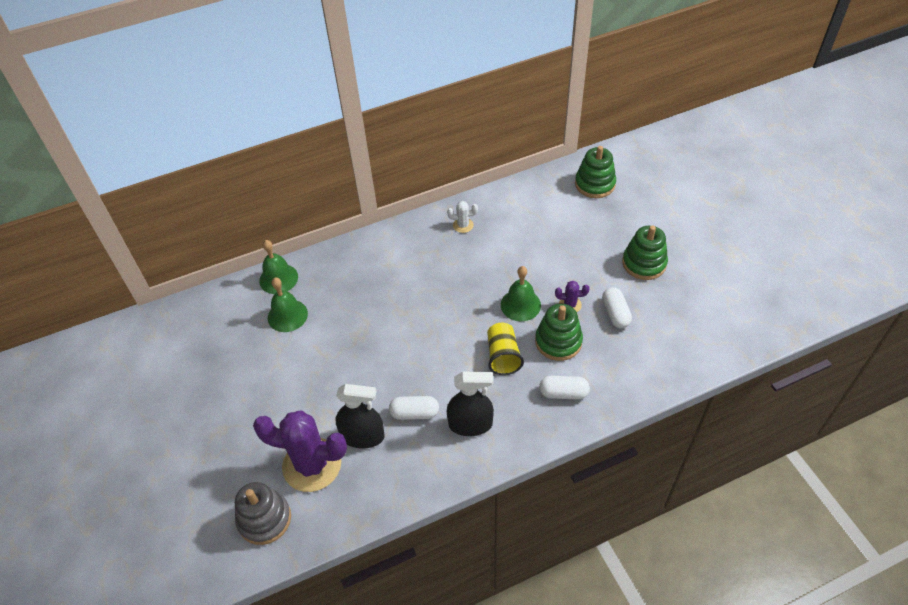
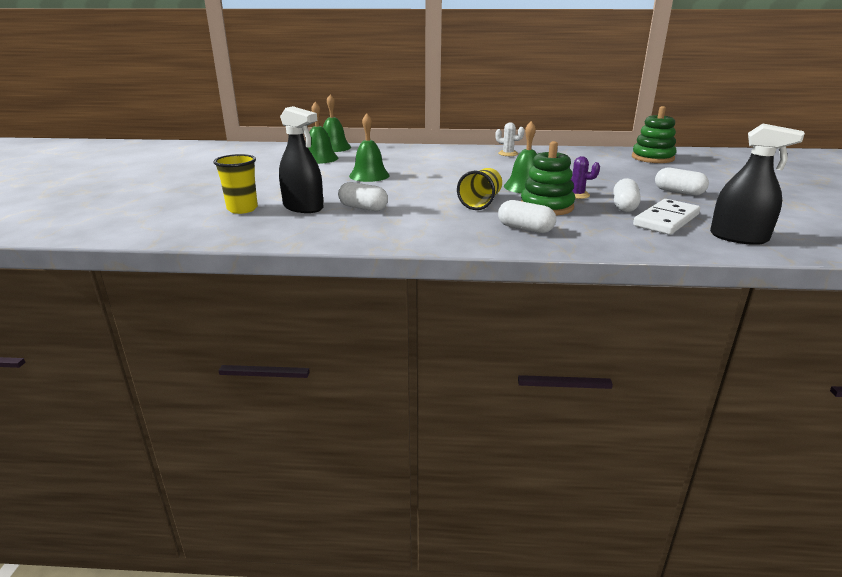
camera: 25 degrees right, 25 degrees down
grey stacking toy [235,482,291,545] -> none
purple cactus [253,410,347,492] -> yellow cup [214,154,258,214]
black spray bottle [447,372,494,436] -> black spray bottle moved to [710,123,805,245]
green stacking toy [622,226,668,280] -> white capsule [655,168,709,196]
none -> green bell [349,113,390,182]
none -> white domino [633,199,700,235]

